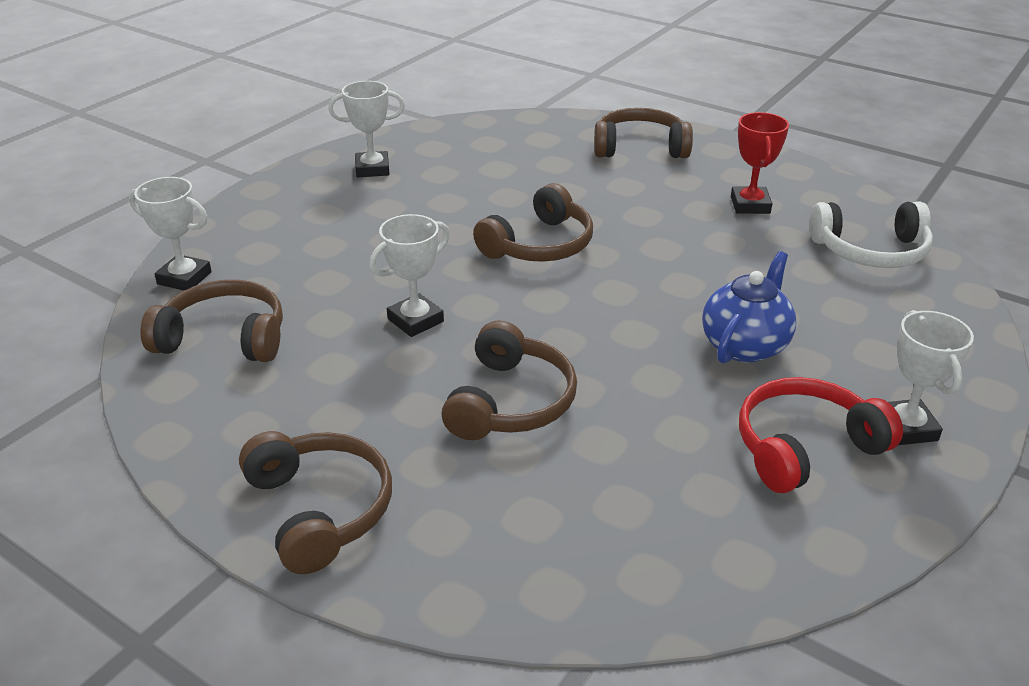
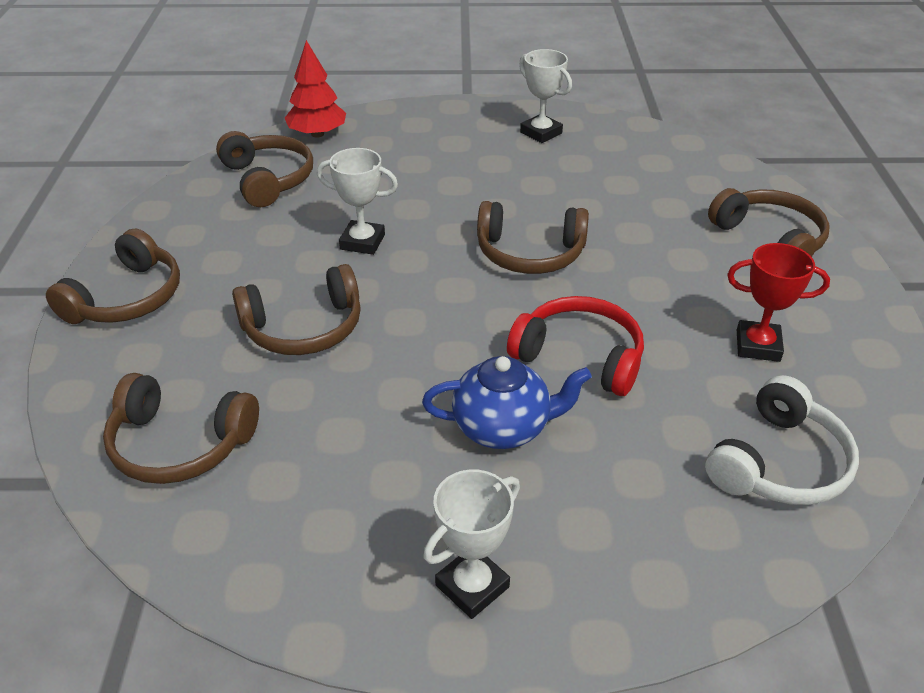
camera: 55 degrees right, 5 degrees up
white trophy [129,177,212,290] -> red tree [285,40,346,138]
red trophy [731,112,789,214] -> red trophy turned 45 degrees clockwise [727,243,830,362]
red headphones [739,377,903,493] -> red headphones moved to [507,296,644,396]
white headphones [809,202,933,268] -> white headphones turned 105 degrees counterclockwise [705,375,859,505]
none -> brown headphones [103,373,259,484]

